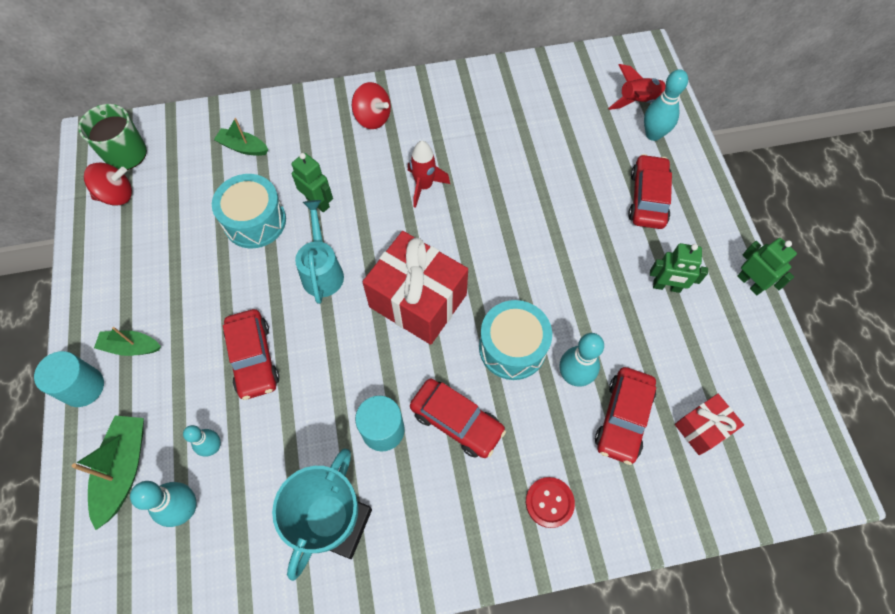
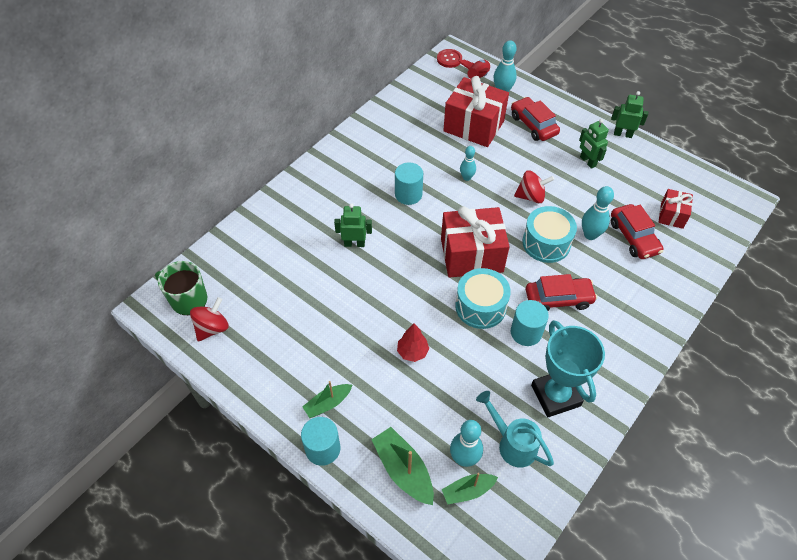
camera: 40 degrees left, 10 degrees down
turquoise bowling pin [183,425,221,456] -> turquoise bowling pin moved to [460,146,476,181]
turquoise drum [212,174,286,248] -> turquoise drum moved to [455,268,511,329]
green boat [214,118,268,156] -> green boat moved to [442,473,498,505]
red car [223,309,280,400] -> red tree [397,323,429,362]
turquoise watering can [295,200,344,304] -> turquoise watering can moved to [476,391,554,468]
red spinning top [352,82,391,129] -> red spinning top moved to [514,170,554,203]
red rocket [408,141,450,208] -> turquoise cylinder [395,162,423,205]
red button [526,477,575,528] -> red button moved to [437,49,462,68]
green robot [650,243,708,293] -> green robot turned 90 degrees clockwise [579,119,609,169]
none -> red gift [443,76,509,147]

